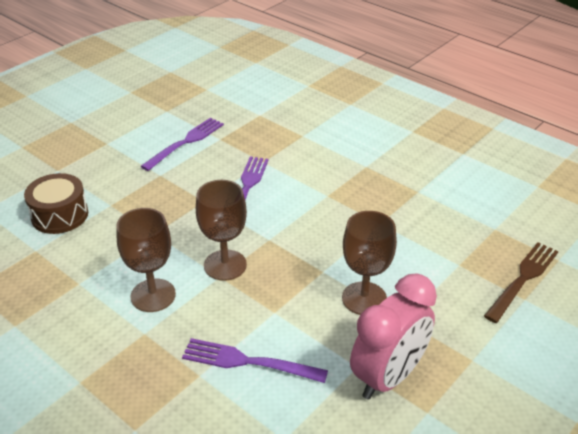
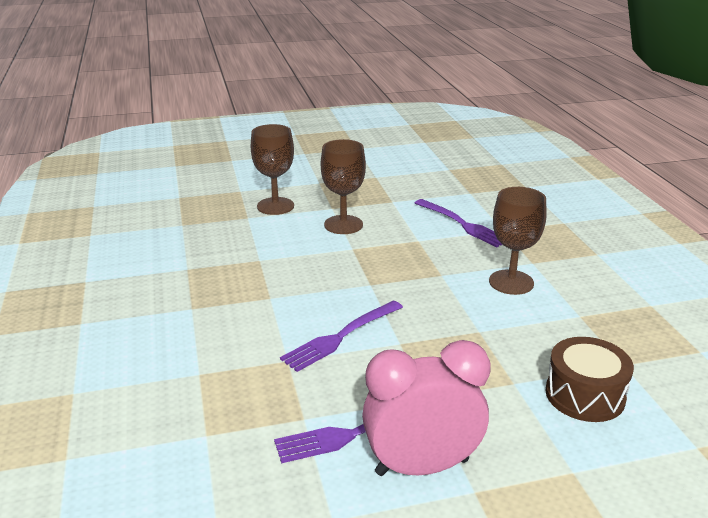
camera: 145 degrees left, 10 degrees down
brown goblet [196,180,247,281] -> brown goblet moved to [251,124,294,215]
pink clock [350,274,437,400] -> pink clock moved to [362,340,491,476]
brown fork [484,242,559,323] -> none

